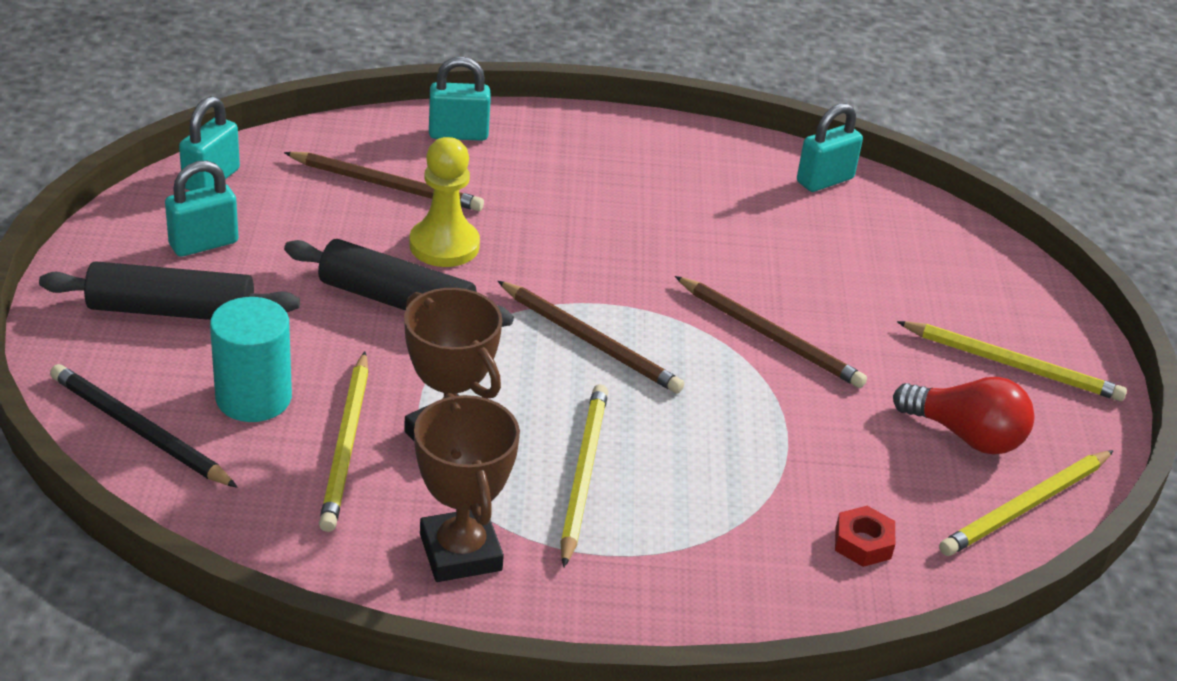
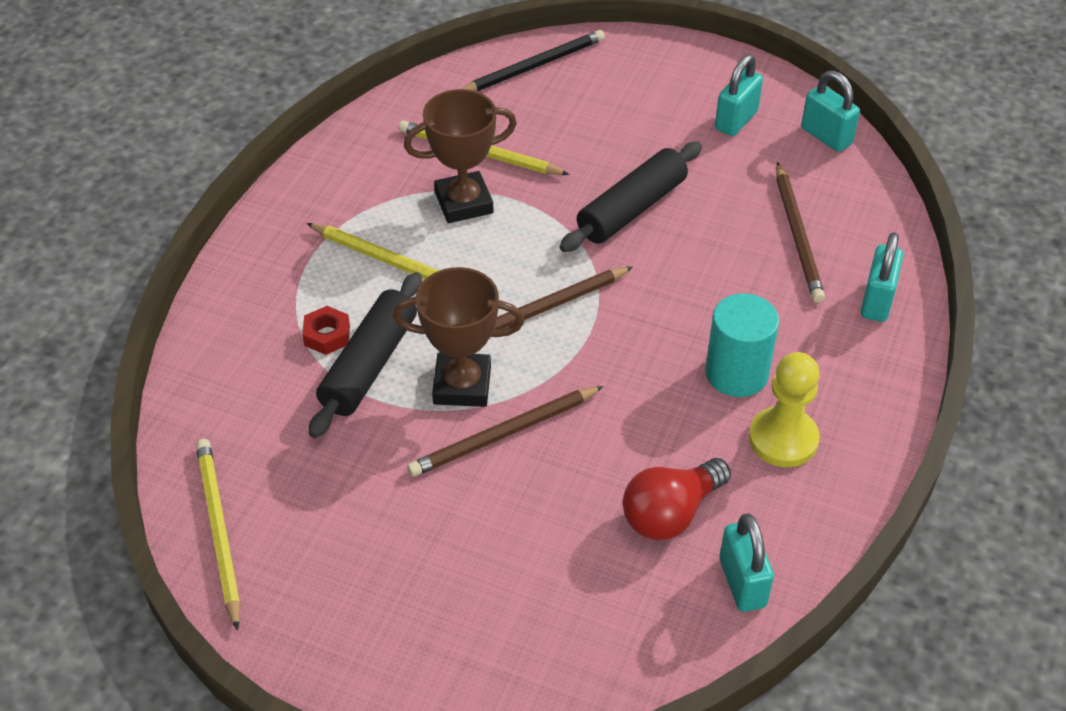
camera: 115 degrees right, 10 degrees up
black rolling pin [39,261,300,320] -> black rolling pin moved to [309,272,422,438]
turquoise padlock [165,161,239,257] -> turquoise padlock turned 45 degrees clockwise [715,54,763,136]
turquoise cylinder [210,297,292,422] -> turquoise cylinder moved to [705,293,779,397]
brown pencil [284,152,484,211] -> brown pencil turned 45 degrees counterclockwise [776,162,825,303]
yellow pawn [409,137,480,267] -> yellow pawn moved to [749,352,820,467]
brown trophy [414,393,520,582] -> brown trophy moved to [393,267,524,407]
red nut [835,506,895,567] -> red nut moved to [302,306,350,355]
red light bulb [893,377,1034,455] -> red light bulb moved to [623,458,731,540]
yellow pencil [897,321,1127,401] -> none

